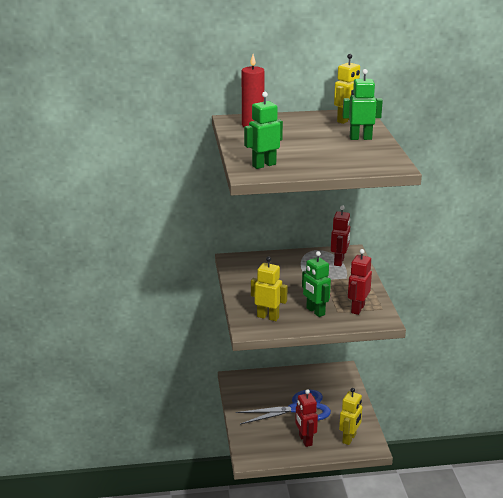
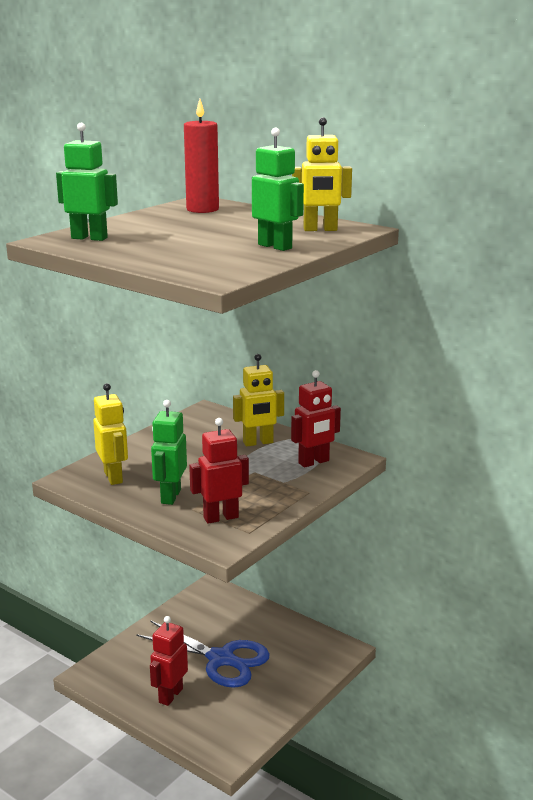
camera: 45 degrees right, 5 degrees down
yellow robot [339,388,362,445] -> yellow robot moved to [233,354,284,446]

